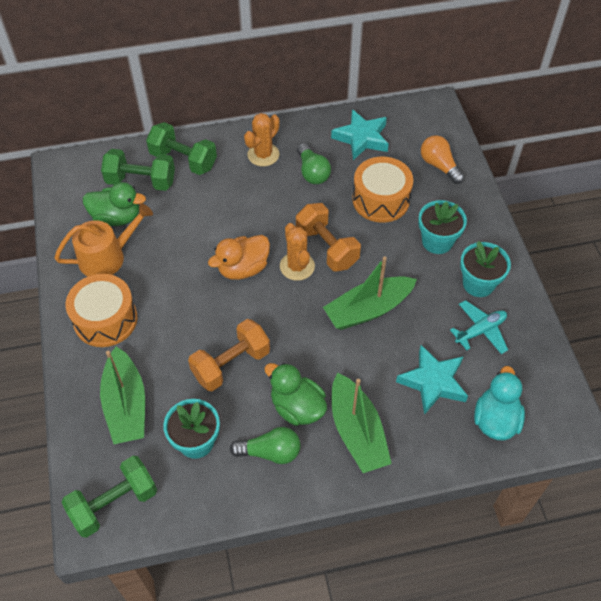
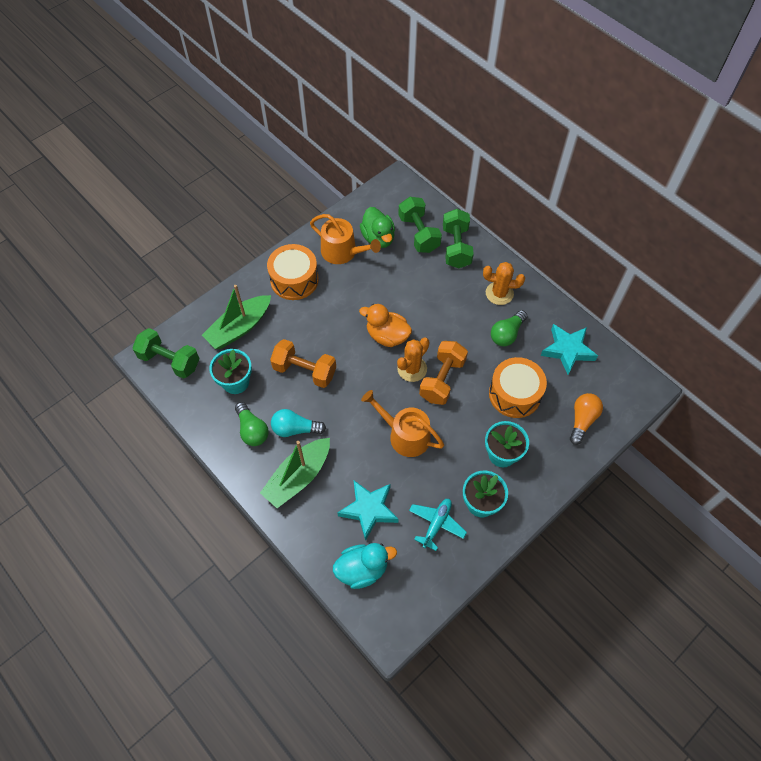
camera: 60 degrees right, 5 degrees up
green duck [264,363,327,426] -> turquoise light bulb [271,409,326,437]
green boat [323,256,417,330] -> orange watering can [361,390,444,457]
turquoise plane [450,300,508,354] -> turquoise plane turned 90 degrees counterclockwise [409,499,467,551]

